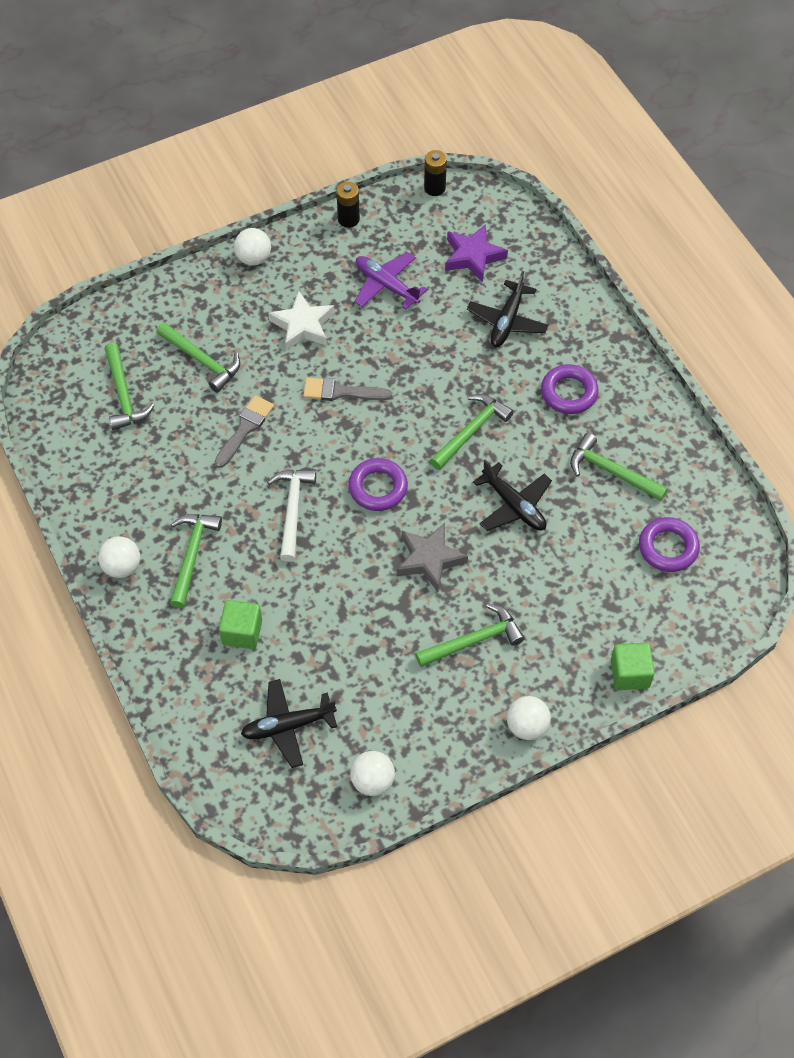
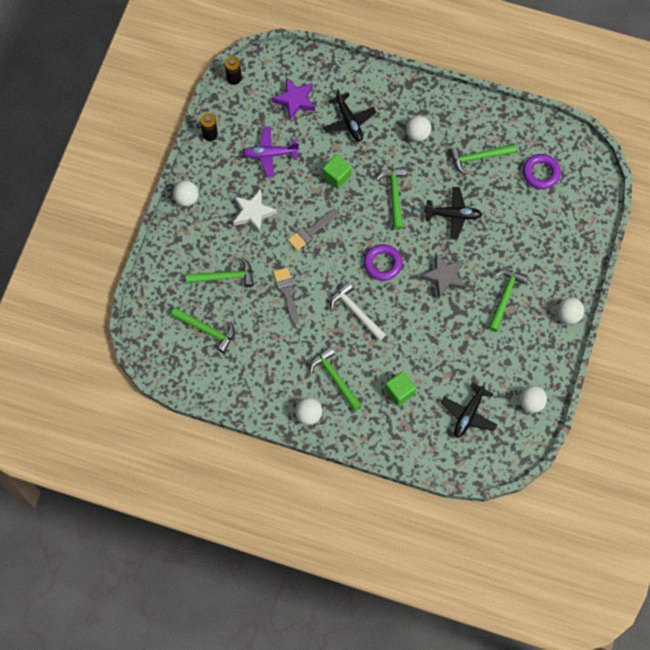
camera: 45 degrees left, 10 degrees up
purple ring [541,364,599,414] -> white ball [406,116,431,141]
green cube [611,643,655,690] -> green cube moved to [322,155,352,189]

